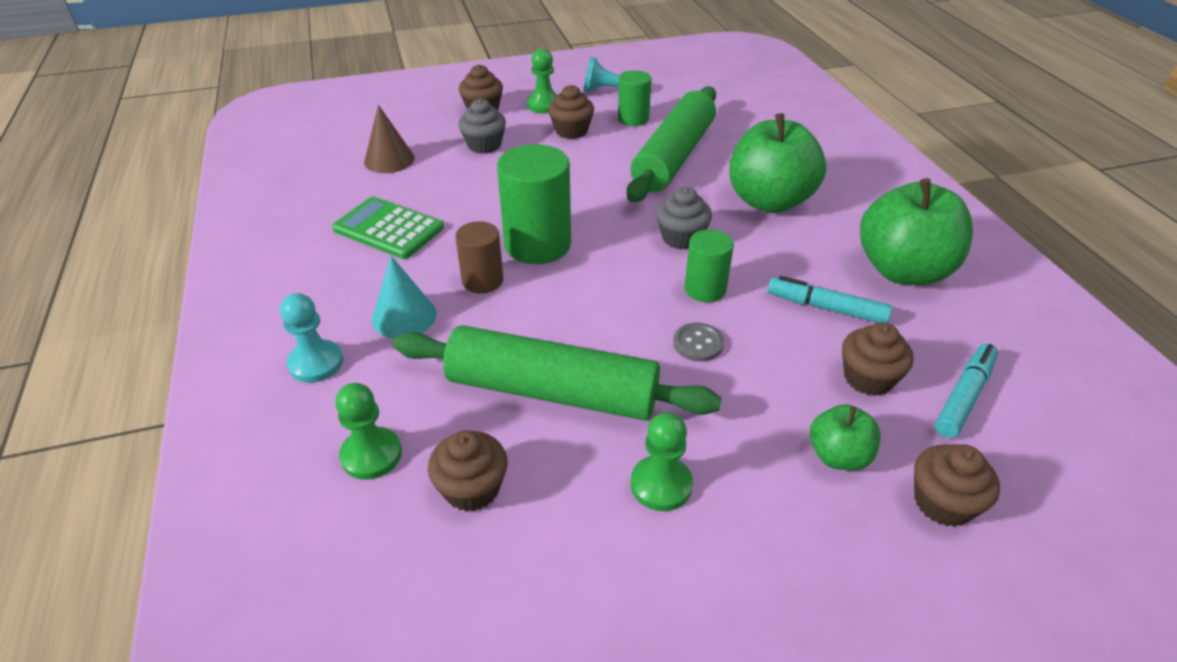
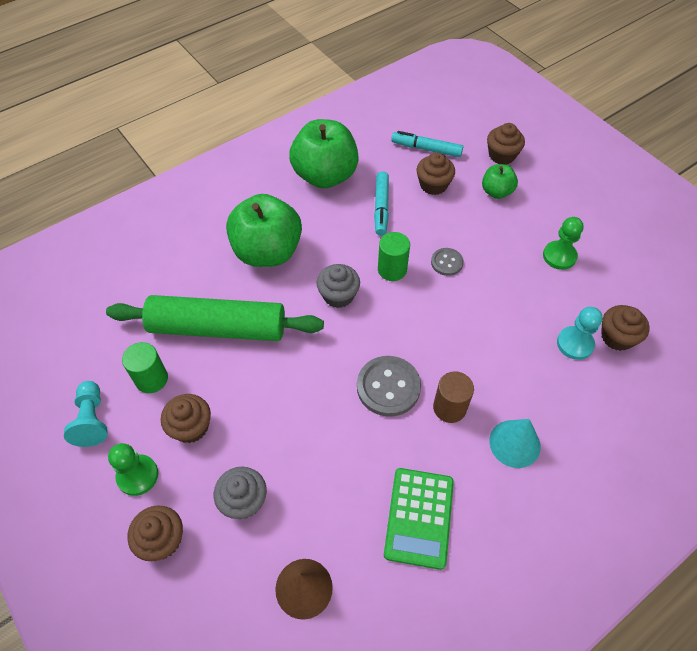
camera: 110 degrees left, 15 degrees up
turquoise pawn [280,293,343,383] -> turquoise pawn moved to [557,307,603,360]
green pawn [335,383,402,480] -> none
green rolling pin [393,325,722,421] -> none
green cylinder [497,144,571,264] -> grey button [357,356,421,417]

